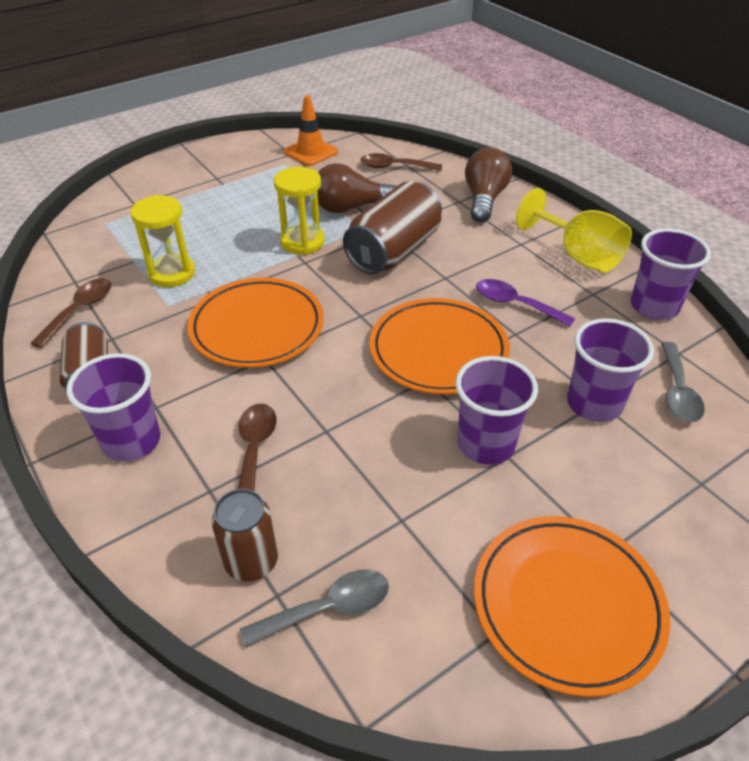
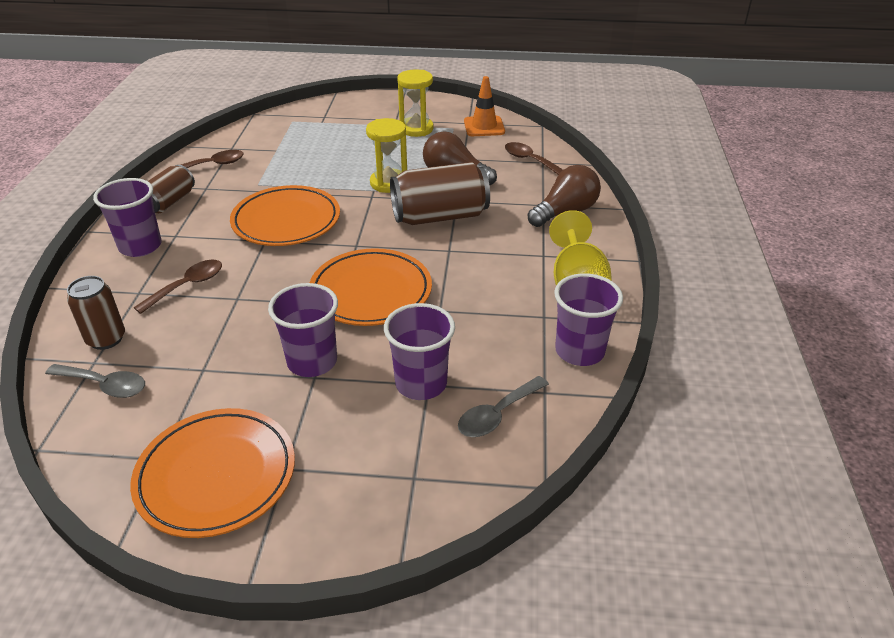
camera: 40 degrees right, 5 degrees down
yellow hourglass [130,195,195,287] -> yellow hourglass moved to [397,69,434,137]
purple spoon [476,279,575,327] -> none

